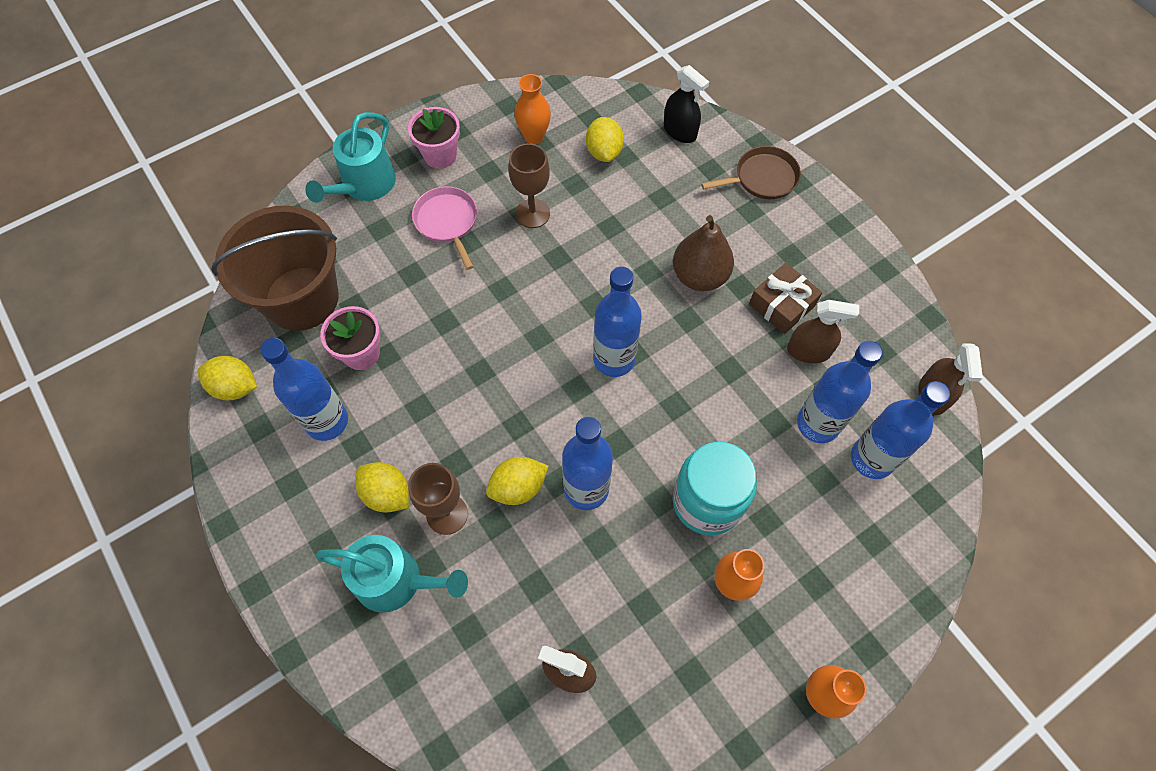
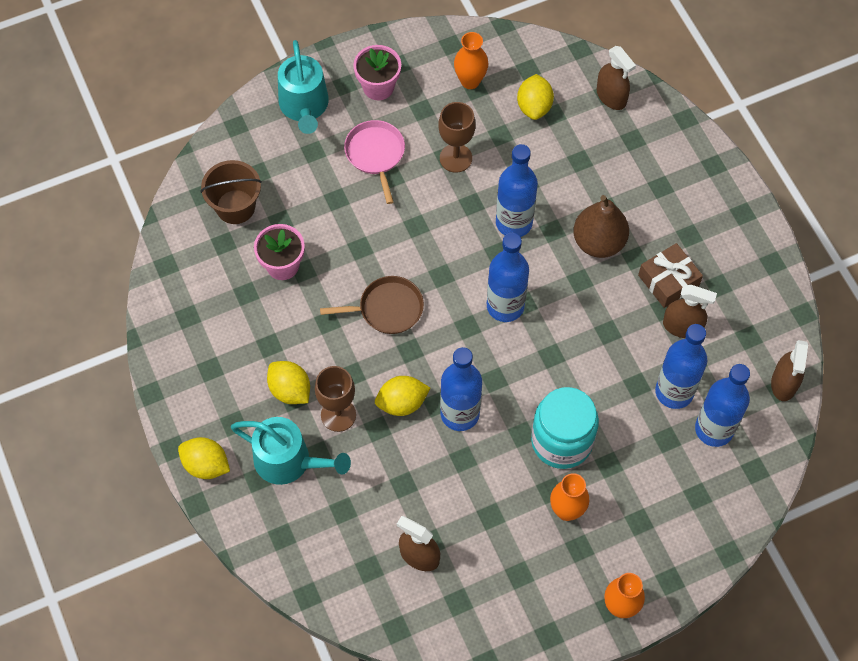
camera: 10 degrees right, 0 degrees up
yellow lemon [197,356,257,400] -> yellow lemon moved to [178,437,230,479]
brown bucket [211,205,339,331] -> brown bucket [200,160,262,224], size x0.59
blue bottle [260,338,348,441] -> blue bottle moved to [496,144,538,237]
turquoise watering can [305,112,396,203] -> turquoise watering can turned 45 degrees counterclockwise [278,40,329,134]
black spray bottle [664,65,709,143] -> brown spray bottle [597,46,636,110]
brown pan [701,146,801,199] -> brown pan moved to [320,276,424,334]

